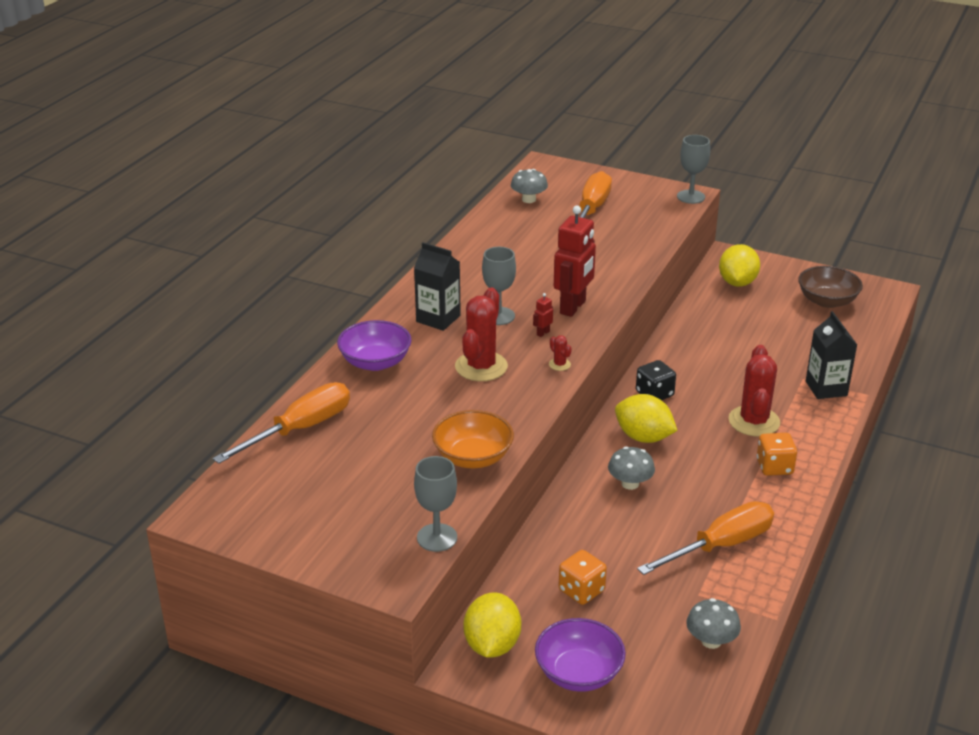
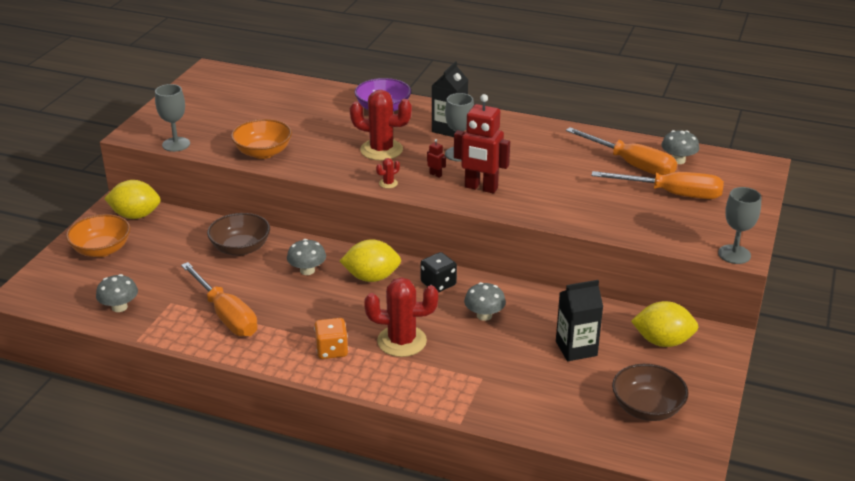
camera: 85 degrees right, 0 degrees up
orange screwdriver [213,382,350,464] -> orange screwdriver moved to [566,127,677,175]
purple bowl [535,618,626,692] -> orange bowl [66,214,130,257]
orange dice [558,550,607,605] -> none
yellow lemon [615,394,678,443] -> yellow lemon turned 60 degrees clockwise [340,239,401,282]
black carton [806,311,857,399] -> black carton moved to [556,280,603,361]
none -> brown bowl [207,213,270,256]
none -> grey mushroom [464,282,506,321]

